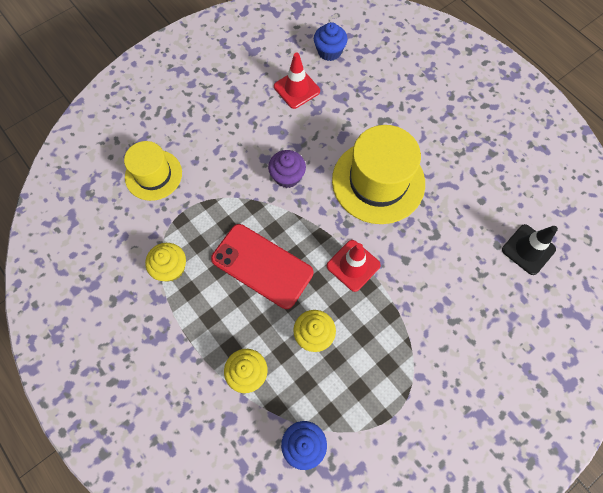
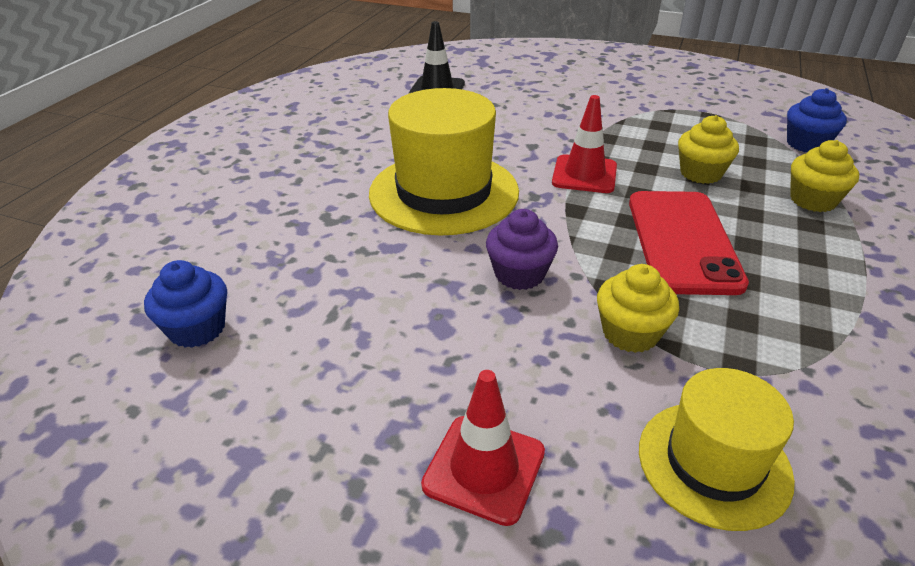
camera: 120 degrees left, 30 degrees down
yellow cupcake [145,243,186,282] -> yellow cupcake moved to [597,264,679,353]
red traffic cone [274,52,320,109] -> red traffic cone moved to [421,370,545,526]

